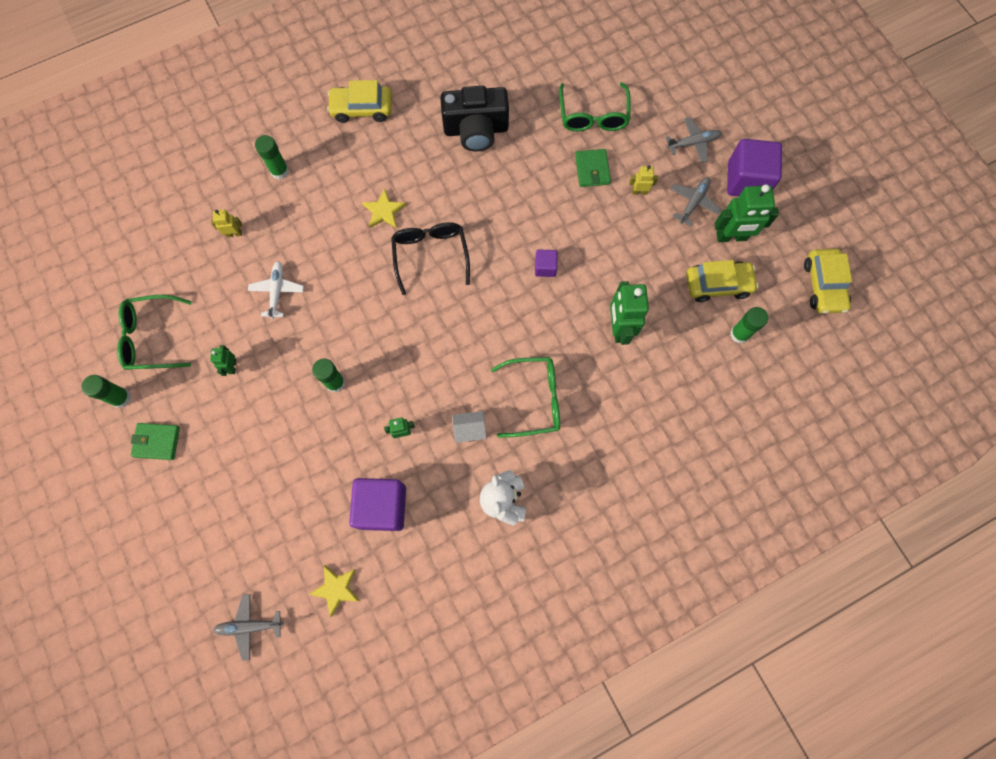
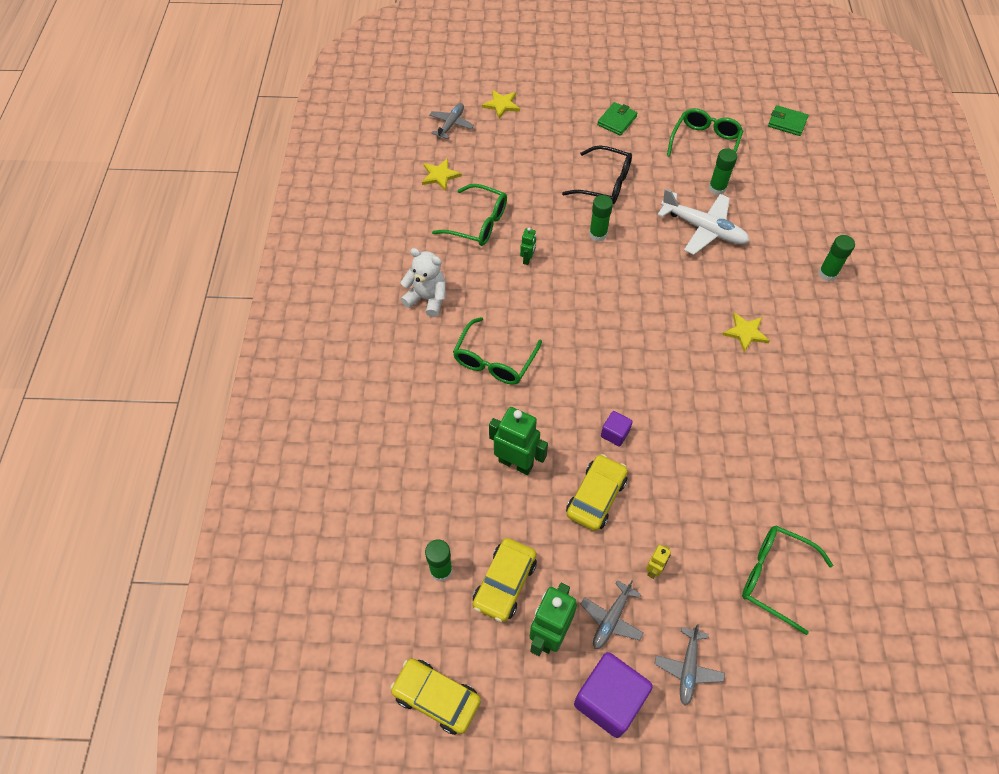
camera: 120 degrees right, 15 degrees down
green glue stick [81,375,131,408] -> green glue stick moved to [709,148,737,195]
green robot [210,345,236,376] -> none
yellow robot [211,210,242,237] -> none
white plane [248,261,304,319] -> white plane [657,188,749,255], size x1.66
yellow car [327,80,392,123] -> yellow car moved to [566,454,628,531]
purple cube [349,478,406,531] -> green glasses [432,184,507,246]
black glasses [391,222,470,295] -> black glasses moved to [562,145,632,204]
black camera [440,86,509,151] -> none
white house [452,411,487,443] -> none
green wallet [575,149,611,187] -> green wallet moved to [768,105,809,136]
grey plane [671,177,721,227] -> grey plane turned 60 degrees clockwise [580,580,644,649]
none -> yellow star [482,90,520,119]

